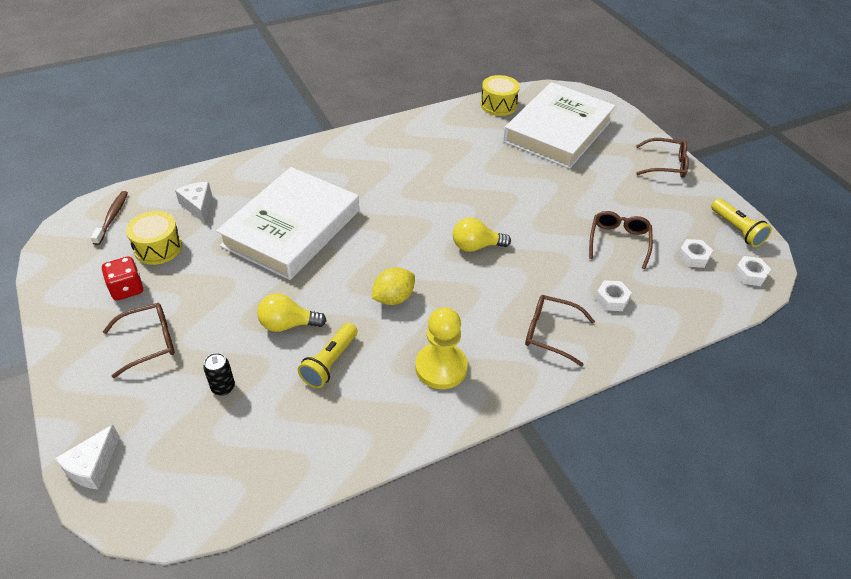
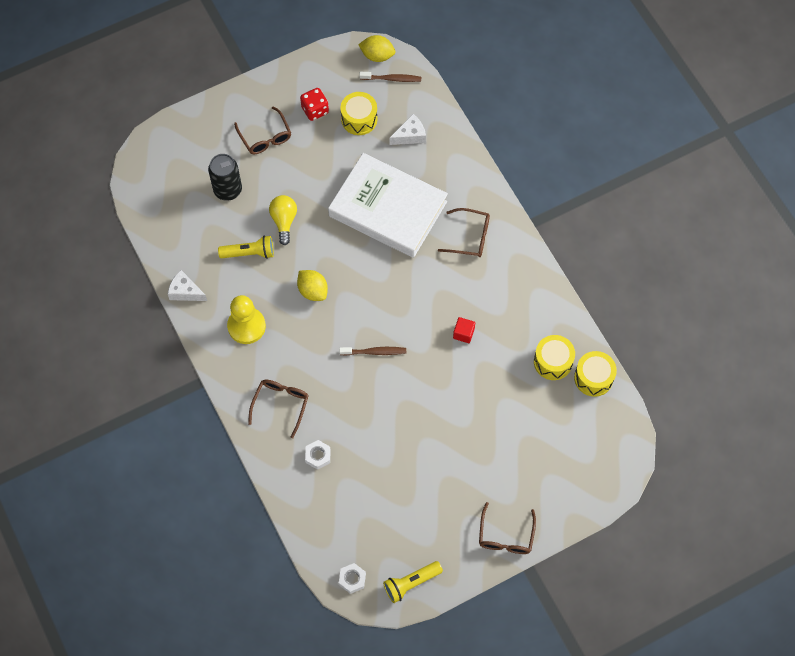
camera: 90 degrees right, 20 degrees up
white cheese [55,425,120,490] -> white cheese moved to [168,270,207,301]
black can [203,353,235,396] -> black can [208,154,242,201], size x1.77
yellow flashlight [298,323,358,388] -> yellow flashlight turned 150 degrees clockwise [218,236,274,259]
yellow light bulb [453,217,511,252] -> brown toothbrush [339,347,406,356]
white book [503,82,616,169] -> none
brown glasses [589,211,653,269] -> brown glasses moved to [438,208,490,257]
white nut [678,239,713,268] -> none
none -> yellow lemon [358,35,395,62]
none -> red cube [453,317,475,343]
none -> yellow drum [534,335,575,380]

